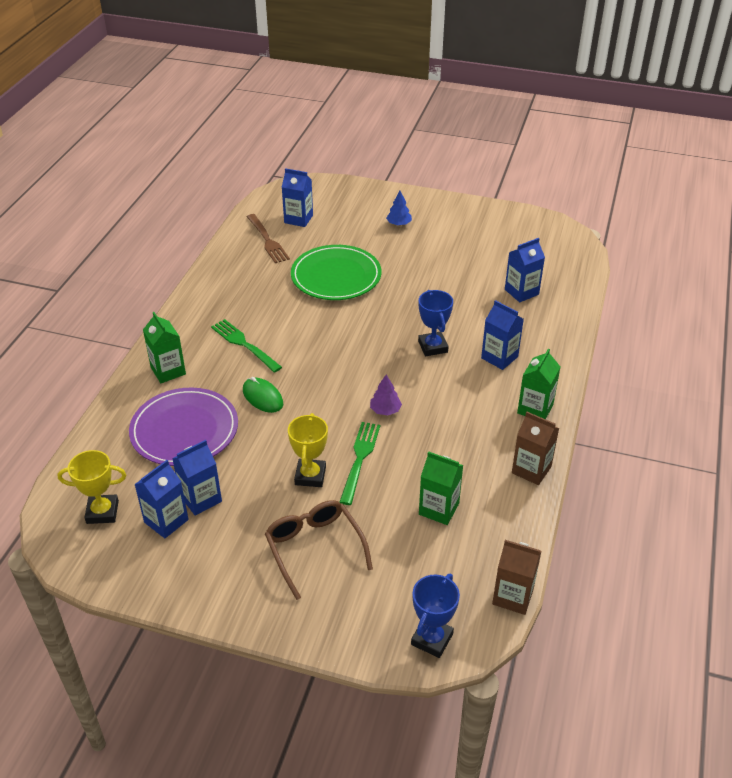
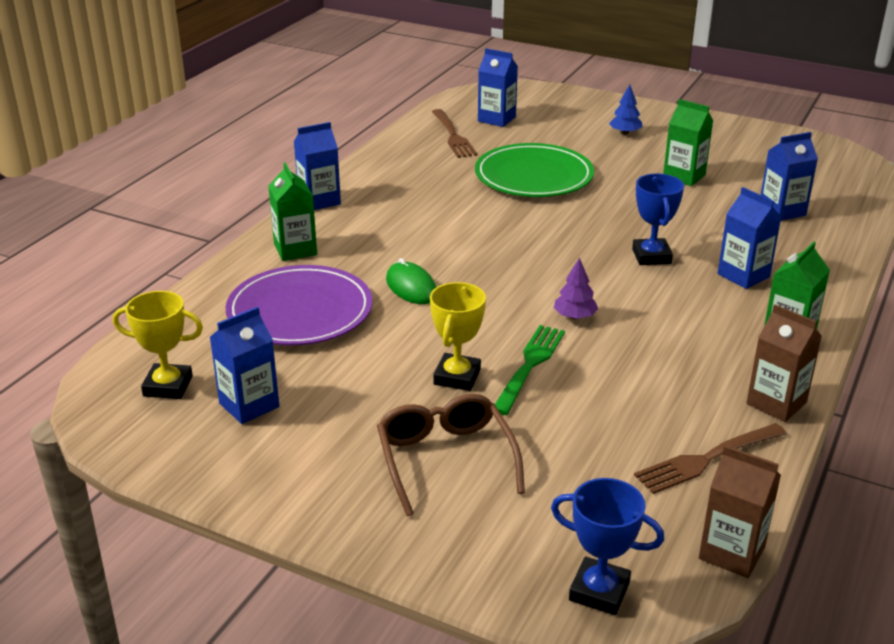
camera: 10 degrees right, 10 degrees down
blue carton [172,440,222,516] -> blue carton moved to [294,122,341,210]
green fork [211,319,282,373] -> none
blue trophy [411,574,460,658] -> blue trophy turned 75 degrees clockwise [551,478,664,615]
green carton [419,451,463,525] -> green carton moved to [663,99,713,186]
none -> brown fork [634,423,787,494]

